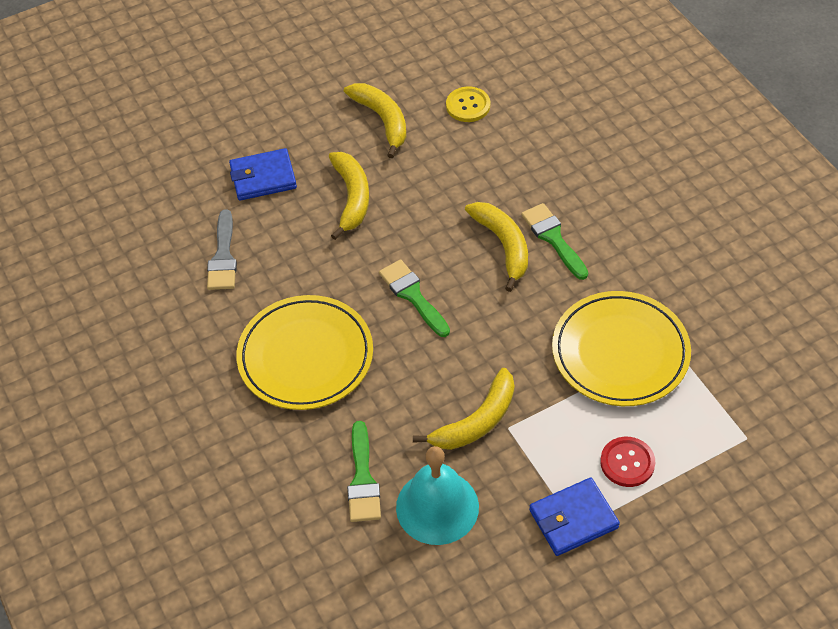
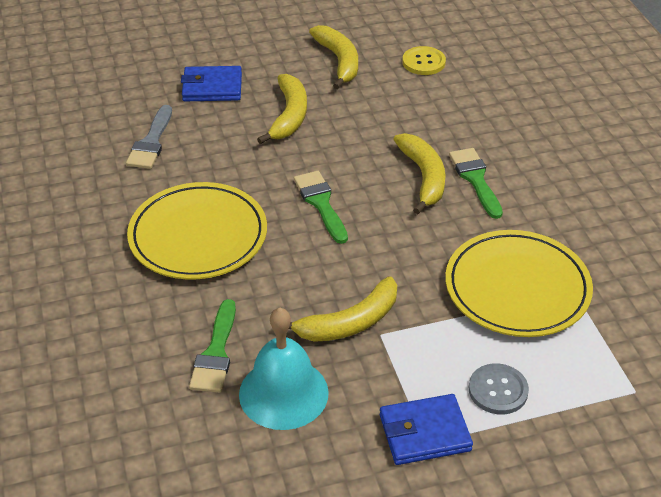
camera: 10 degrees right, 10 degrees down
red button [600,437,655,487] -> grey button [469,363,529,415]

